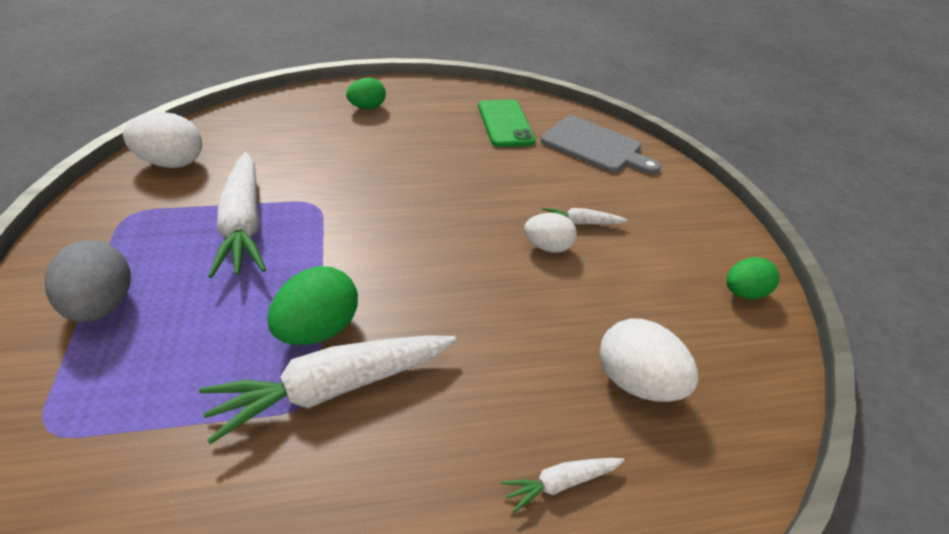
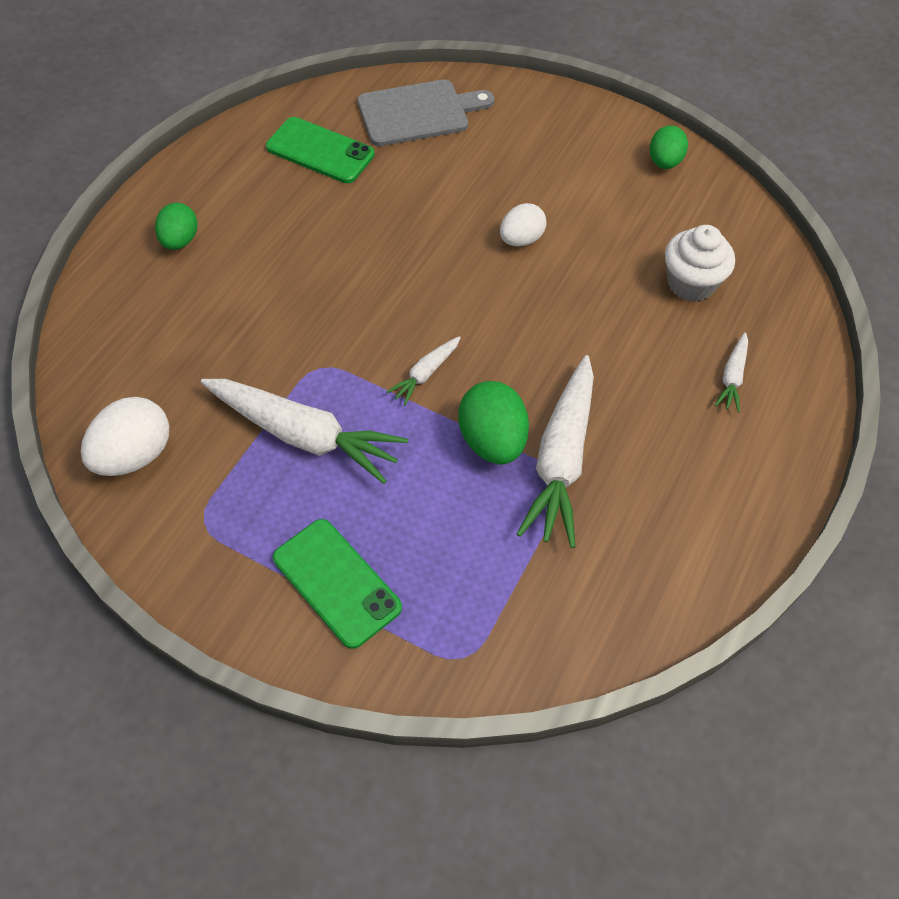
camera: 50 degrees left, 15 degrees up
grey egg [45,240,131,322] -> green phone [273,519,402,649]
white carrot [542,208,628,224] -> white carrot moved to [386,336,461,405]
white egg [600,319,699,402] -> white cupcake [665,225,735,302]

